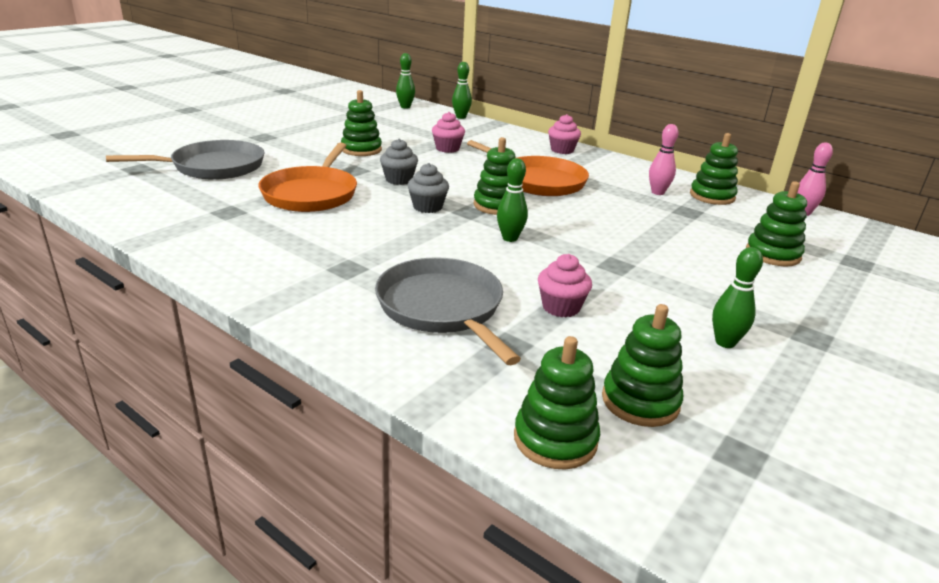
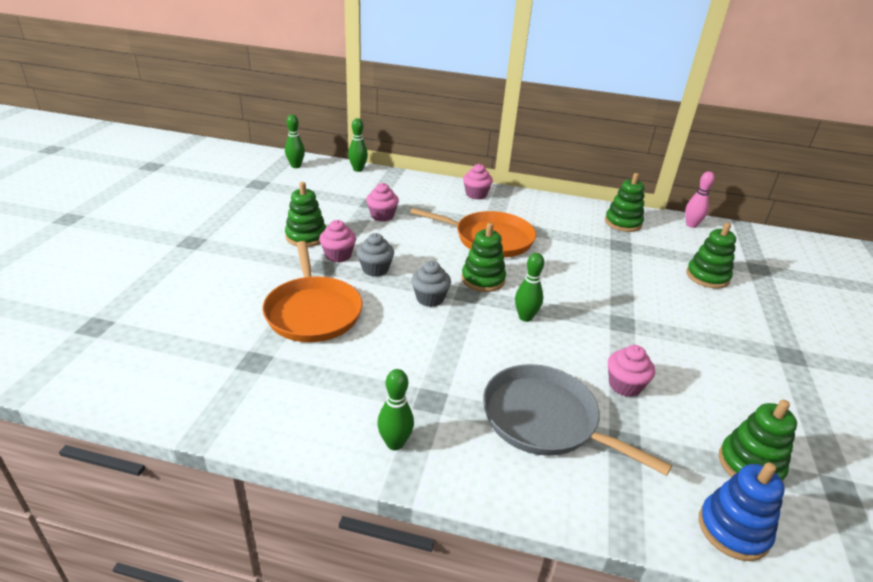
camera: 25 degrees left, 5 degrees up
grey pan [106,140,264,180] -> none
green stacking toy [514,336,600,470] -> blue stacking toy [699,462,785,561]
pink bowling pin [649,124,679,195] -> none
green bowling pin [712,247,763,348] -> green bowling pin moved to [377,369,414,450]
none -> pink cupcake [319,220,356,263]

